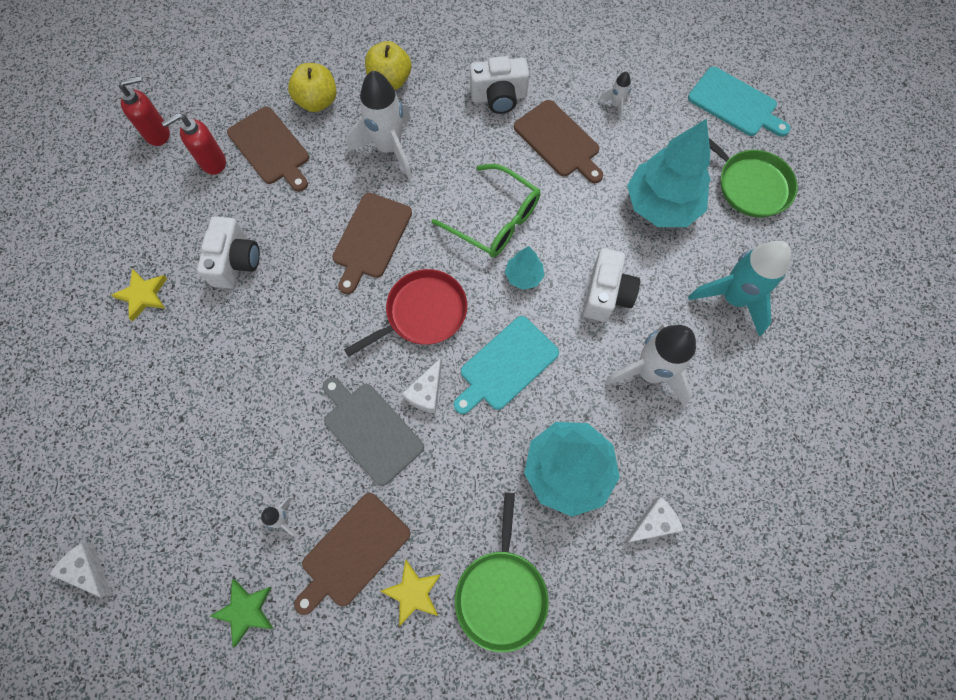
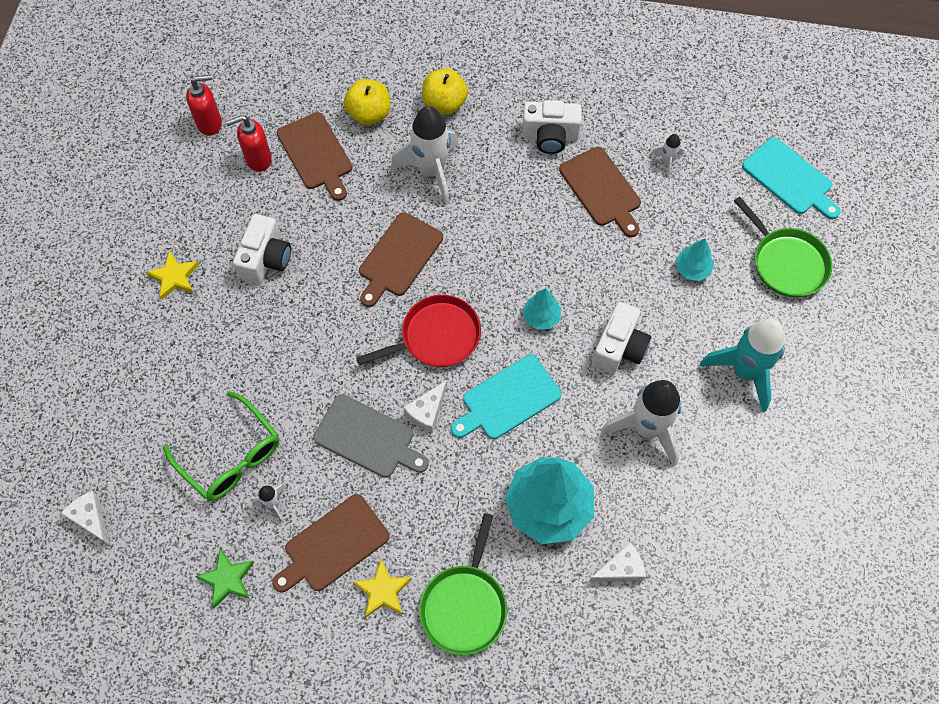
camera: 10 degrees right, 5 degrees down
grey cutting board [323,377,424,486] -> grey cutting board turned 150 degrees clockwise [313,394,429,478]
green glasses [432,164,540,257] -> green glasses moved to [163,391,279,501]
turquoise tree [627,119,711,227] -> turquoise tree [676,238,714,281], size x0.47

